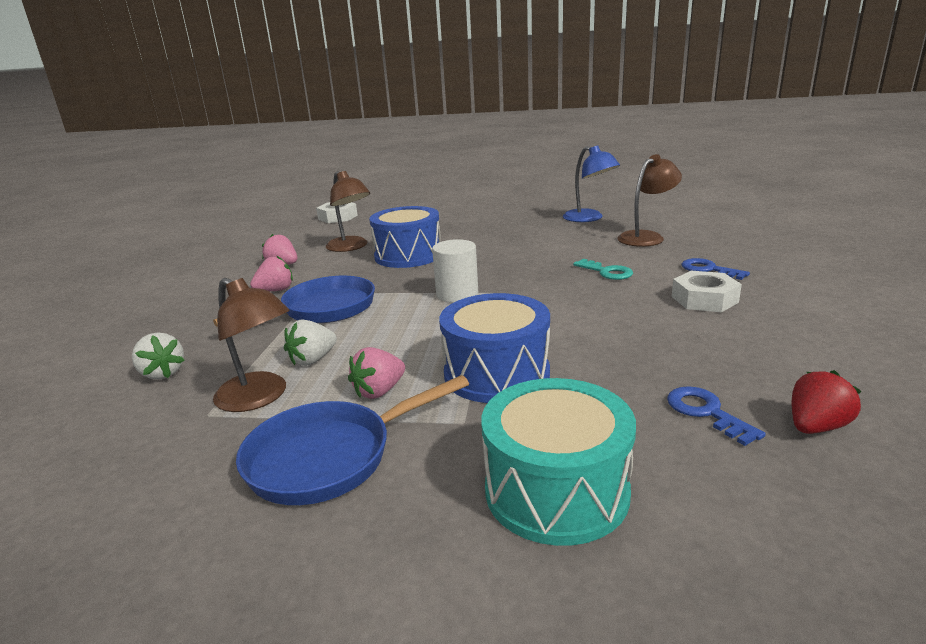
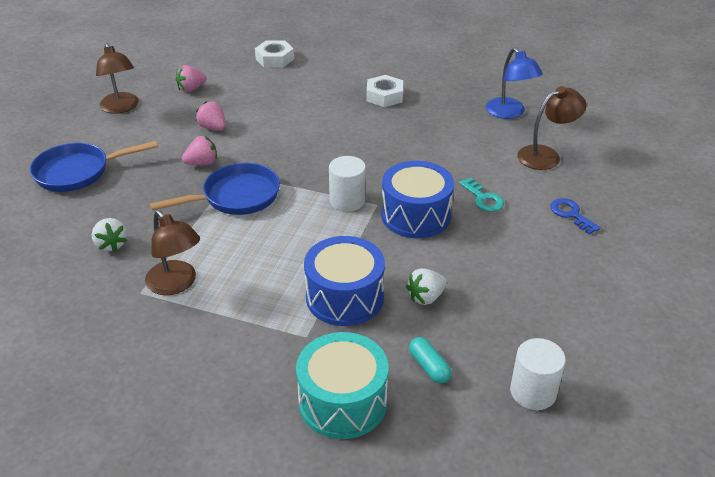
camera: 10 degrees right, 15 degrees up
blue pan [236,375,469,505] -> blue pan moved to [30,141,158,192]
white strawberry [284,319,337,366] -> white strawberry moved to [406,268,447,305]
brown lamp [326,171,370,252] -> brown lamp moved to [96,43,139,114]
pink strawberry [348,347,405,399] -> pink strawberry moved to [176,65,207,92]
blue drum [369,206,441,268] -> blue drum moved to [381,161,454,238]
blue key [667,386,766,446] -> none
white nut [672,271,742,312] -> white nut moved to [366,75,403,107]
red strawberry [792,370,861,434] -> white cylinder [510,338,566,410]
none -> turquoise capsule [409,337,452,383]

